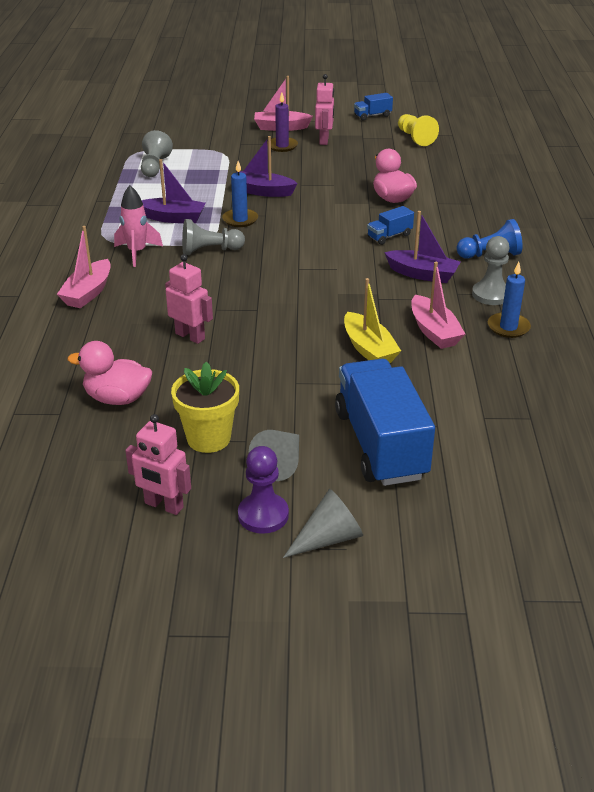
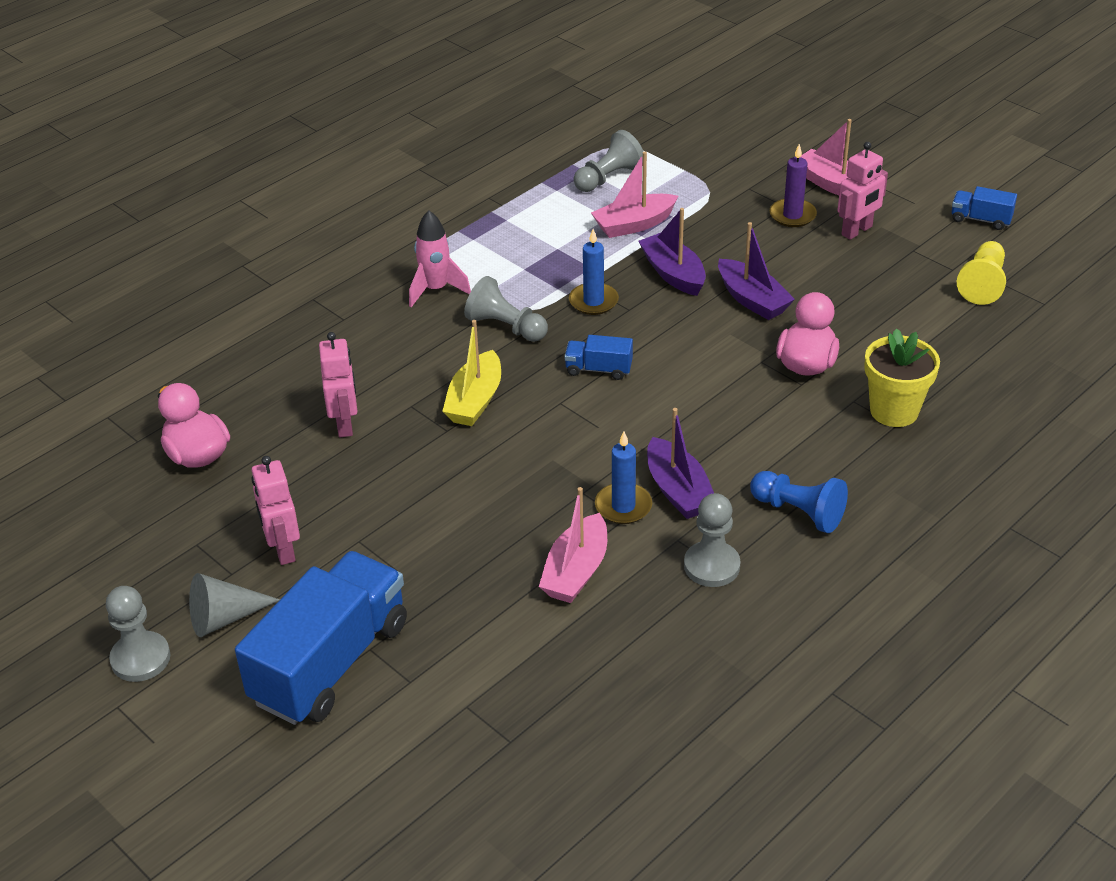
camera: 45 degrees right, 5 degrees up
pink boat [57,226,111,308] -> pink boat moved to [591,151,678,238]
pink robot [125,414,191,515] -> pink robot moved to [251,456,300,565]
purple boat [142,159,206,223] -> purple boat moved to [718,222,795,320]
yellow flower pot [171,361,239,453] -> yellow flower pot moved to [864,328,940,427]
purple pawn [238,446,289,534] -> grey pawn [106,586,170,682]
grey cone [283,489,363,558] -> none
yellow boat [344,278,401,363] -> yellow boat moved to [442,320,501,426]
blue truck [367,206,414,245] -> blue truck moved to [565,335,633,380]
blue candle [488,262,531,338] -> blue candle moved to [595,432,652,524]

